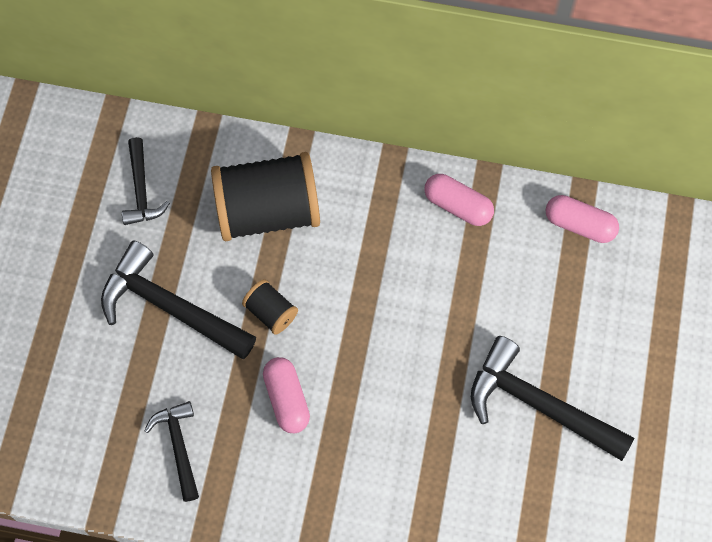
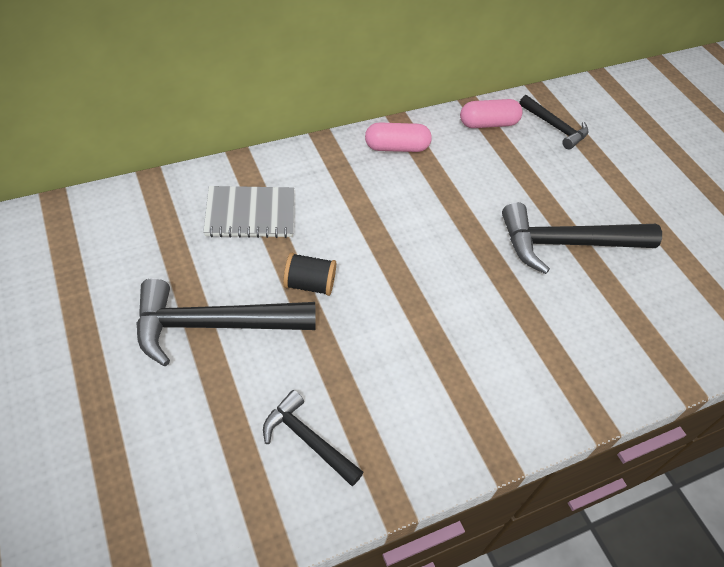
camera: 40 degrees left, 15 degrees down
black hammer [122,137,170,225] -> black hammer moved to [519,95,588,149]
black spool [211,152,320,241] -> grey notebook [203,186,294,238]
pink capsule [263,357,310,433] -> none

